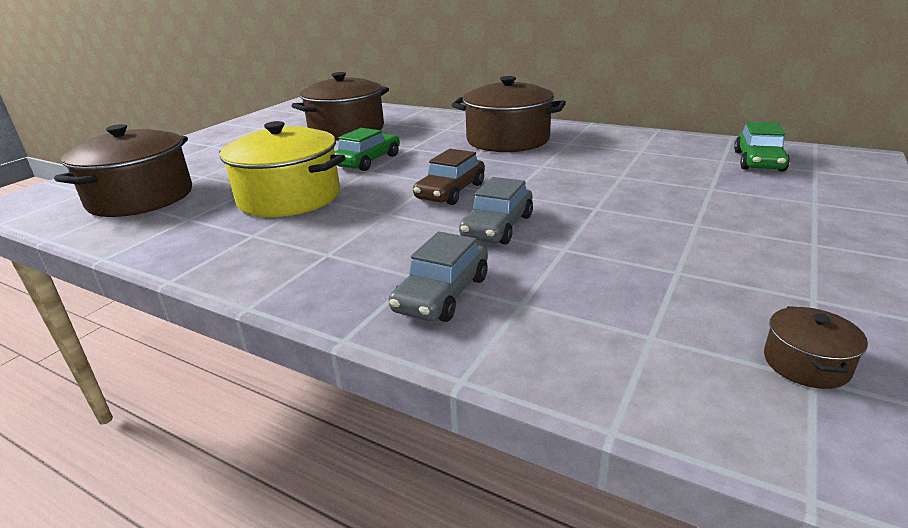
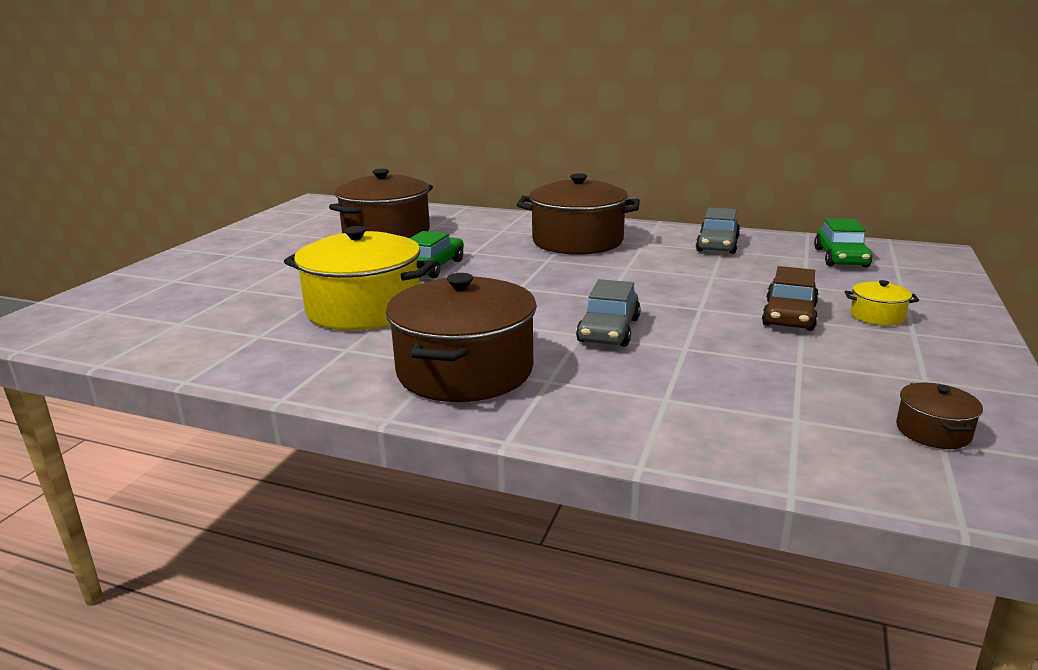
camera: 10 degrees left, 5 degrees down
brown pot [54,124,192,217] -> brown pot moved to [386,273,537,402]
grey car [389,231,488,322] -> grey car moved to [696,207,740,254]
brown car [413,149,485,205] -> brown car moved to [762,266,819,331]
none -> yellow pot [845,280,919,326]

